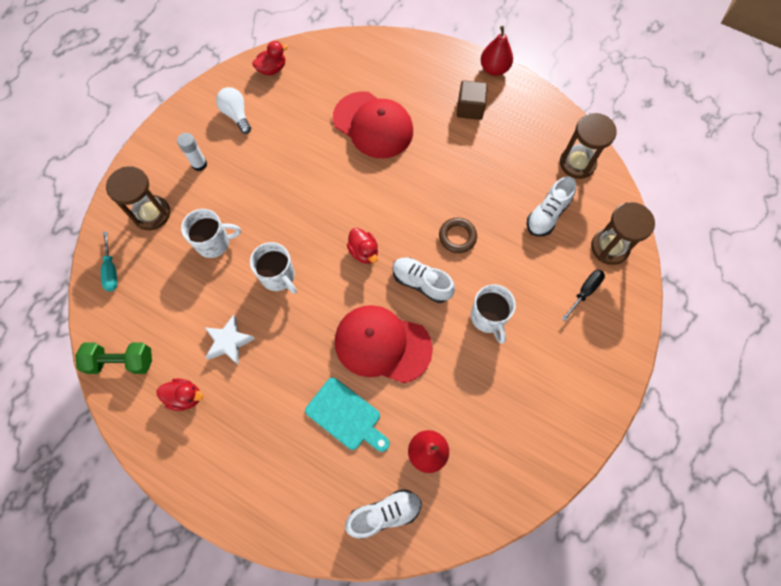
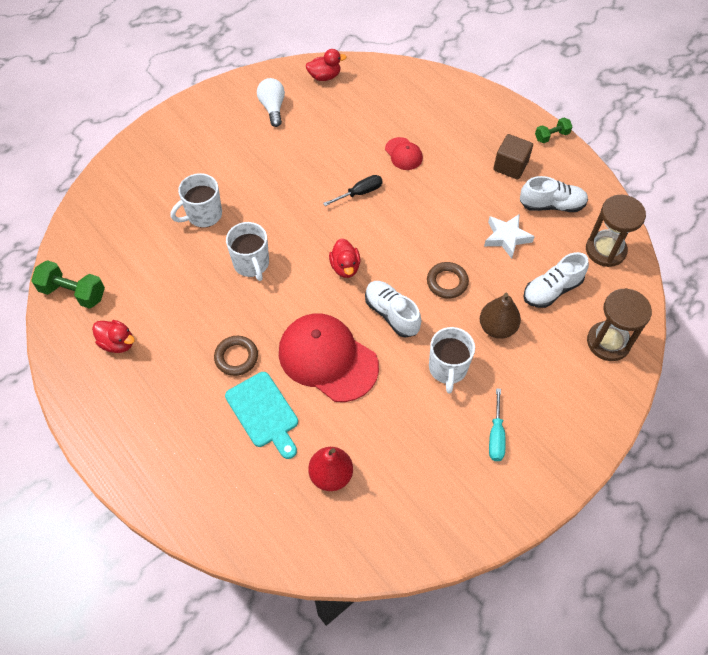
camera: 20 degrees right, 10 degrees down
turquoise screwdriver [101,231,118,291] -> turquoise screwdriver moved to [489,388,506,461]
brown hourglass [106,166,170,230] -> none
white glue stick [177,133,207,171] -> none
white mug [181,209,241,258] -> white mug turned 135 degrees clockwise [171,173,222,228]
white star [204,315,255,365] -> white star moved to [484,214,535,259]
red cap [333,91,413,158] -> red cap [385,137,423,170], size x0.47
white shoe [345,489,422,539] -> white shoe moved to [520,176,588,212]
red pear [481,26,513,76] -> green dumbbell [535,118,572,143]
black screwdriver [562,269,605,321] -> black screwdriver moved to [323,175,383,206]
none -> brown ring [214,336,258,376]
none -> brown pear [480,293,521,339]

